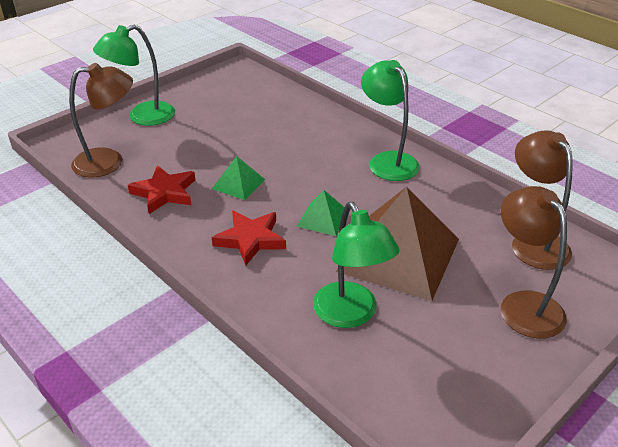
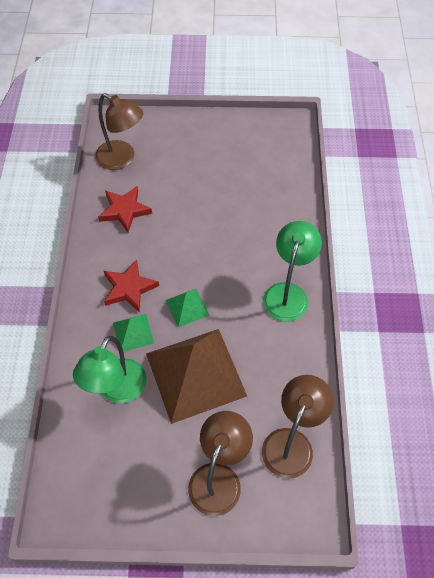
camera: 45 degrees right, 20 degrees up
green lamp [93,24,175,126] -> none
green pyramid [212,156,265,200] -> green pyramid moved to [113,314,154,352]

